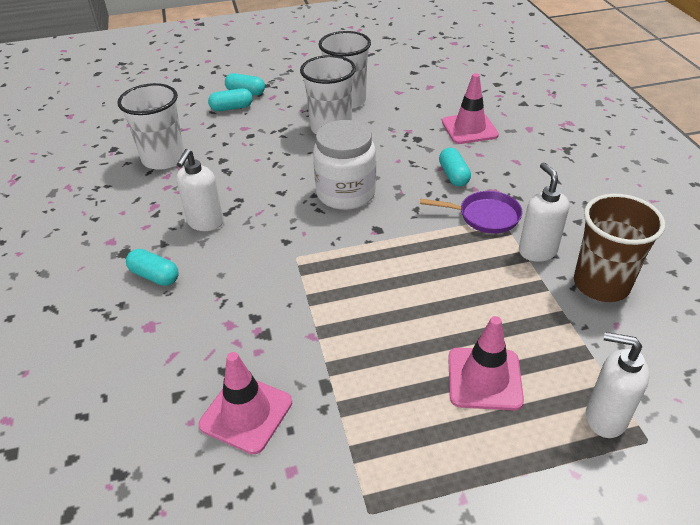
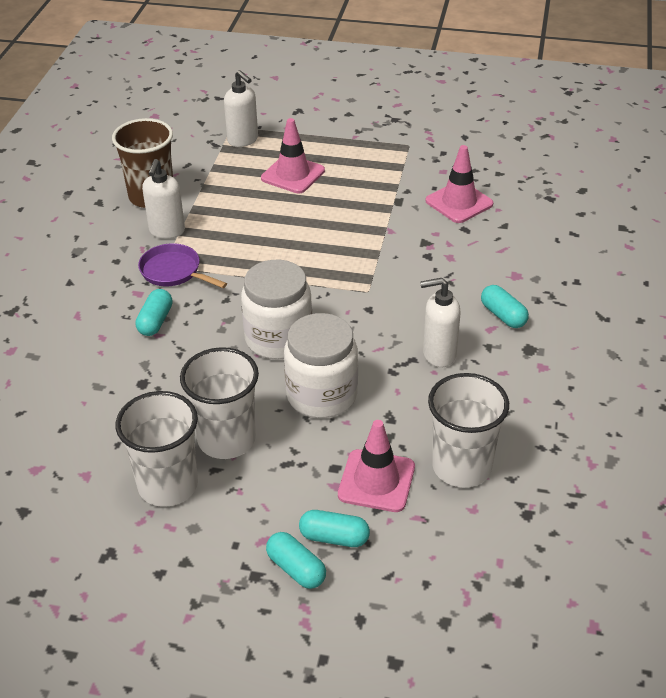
camera: 155 degrees left, 0 degrees up
white soap dispenser [176,149,224,231] -> white soap dispenser turned 135 degrees counterclockwise [420,278,461,367]
pink traffic cone [442,73,499,144] -> pink traffic cone moved to [338,420,415,512]
none -> white jar [284,313,358,418]

